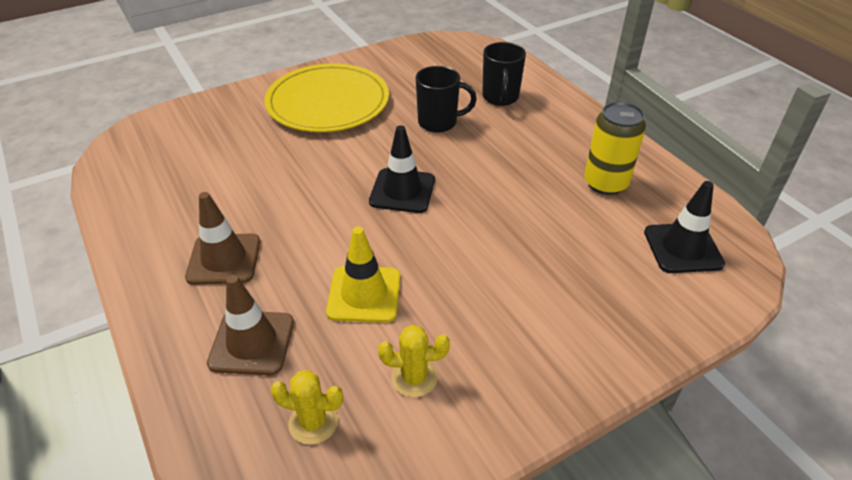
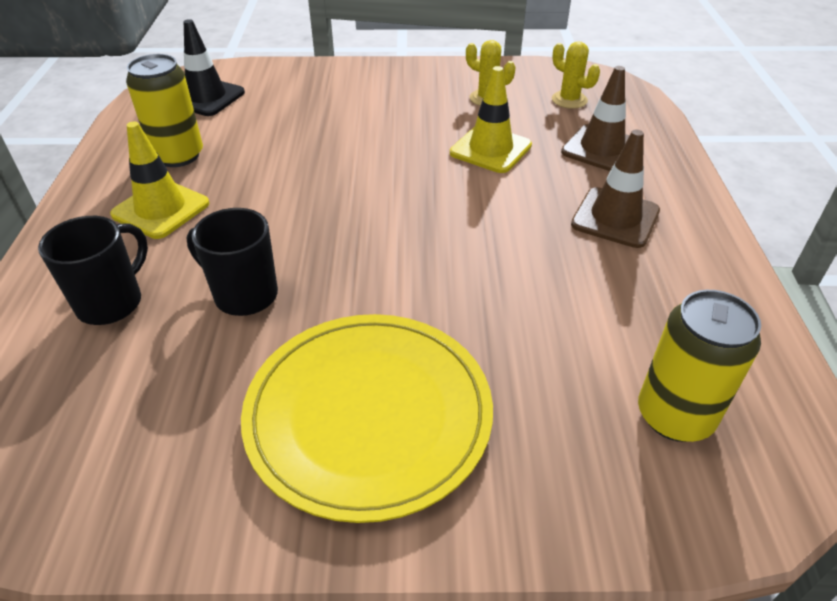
camera: 150 degrees left, 0 degrees up
black traffic cone [369,125,435,213] -> none
none -> yellow traffic cone [110,121,209,239]
none -> yellow can [638,290,761,442]

